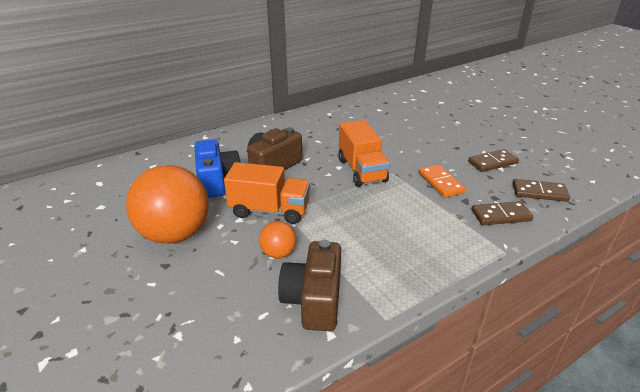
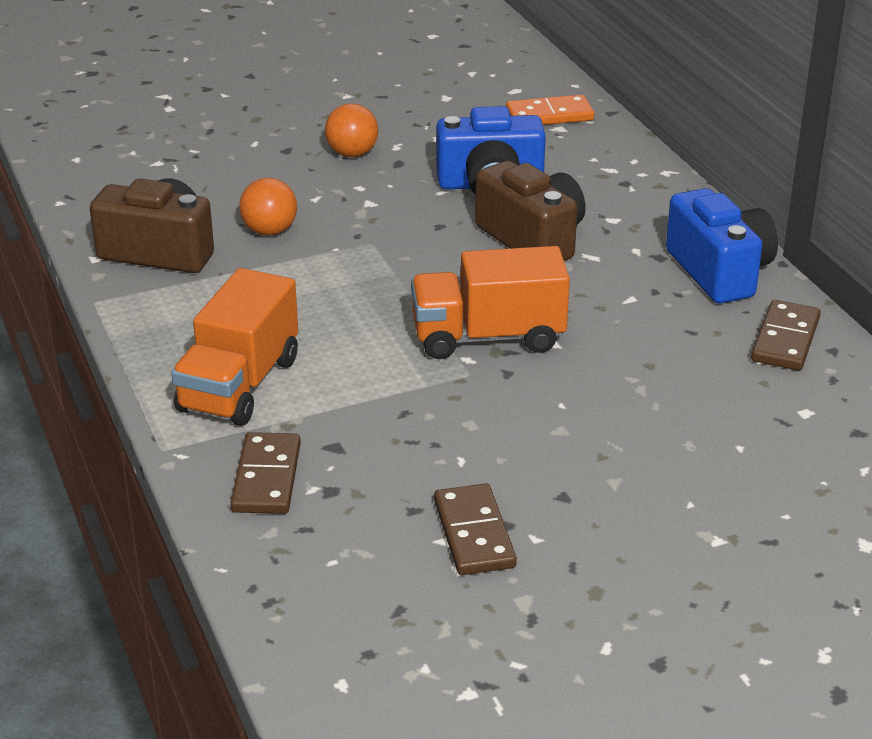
camera: 100 degrees right, 0 degrees up
orange ball [126,165,209,244] -> orange ball [325,103,378,157], size x0.46
orange truck [224,162,310,224] -> orange truck moved to [171,268,298,426]
orange domino [419,164,466,198] -> orange domino moved to [506,95,594,125]
brown domino [513,179,570,202] -> brown domino moved to [751,300,821,370]
none -> blue camera [666,188,778,304]

